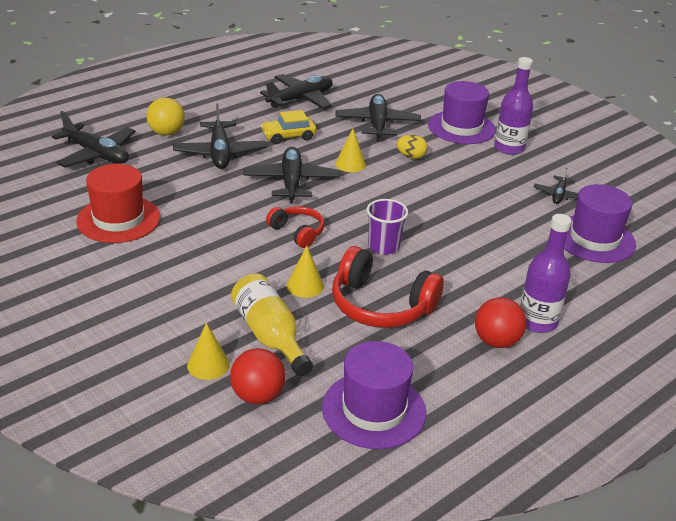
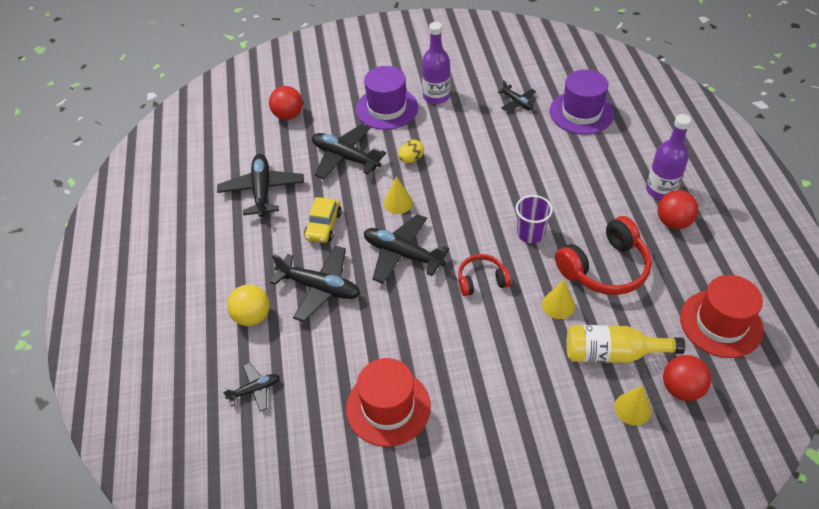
camera: 55 degrees left, 15 degrees up
black plane [52,111,136,167] -> black plane [223,363,280,412], size x0.55
purple hat [322,341,426,449] -> red hat [680,275,764,358]
none -> red ball [269,86,303,120]

